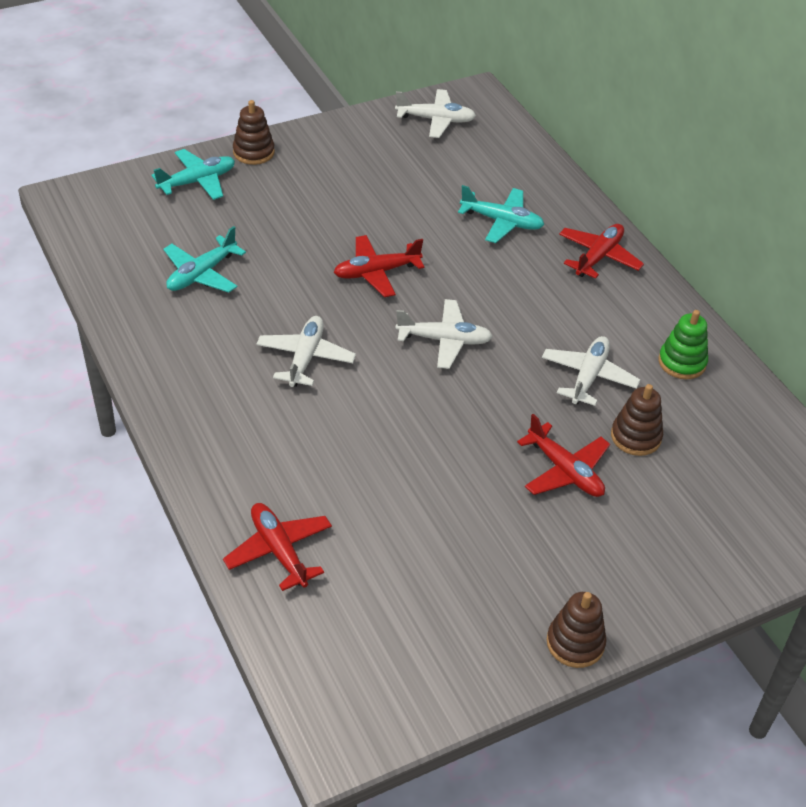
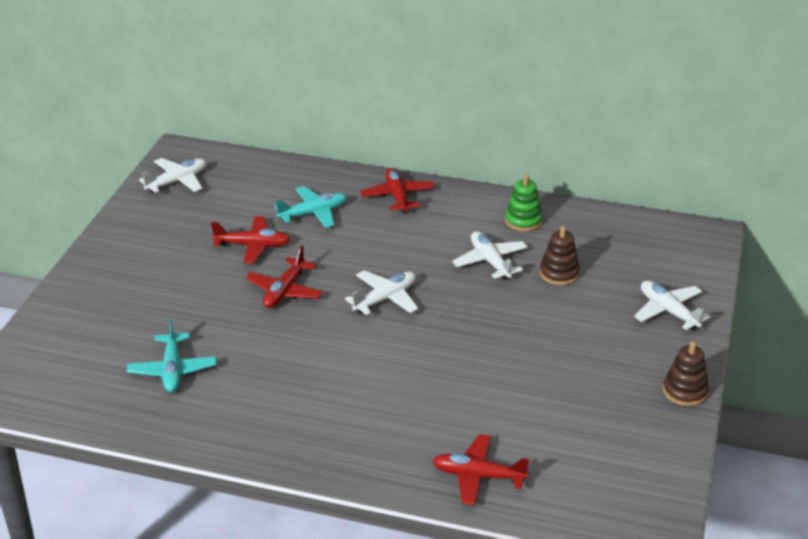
camera: 45 degrees left, 10 degrees down
turquoise plane [152,149,235,200] -> none
brown stacking toy [233,100,275,165] -> none
white plane [256,316,356,387] -> white plane moved to [634,281,711,330]
red plane [517,414,610,497] -> red plane moved to [211,216,290,263]

